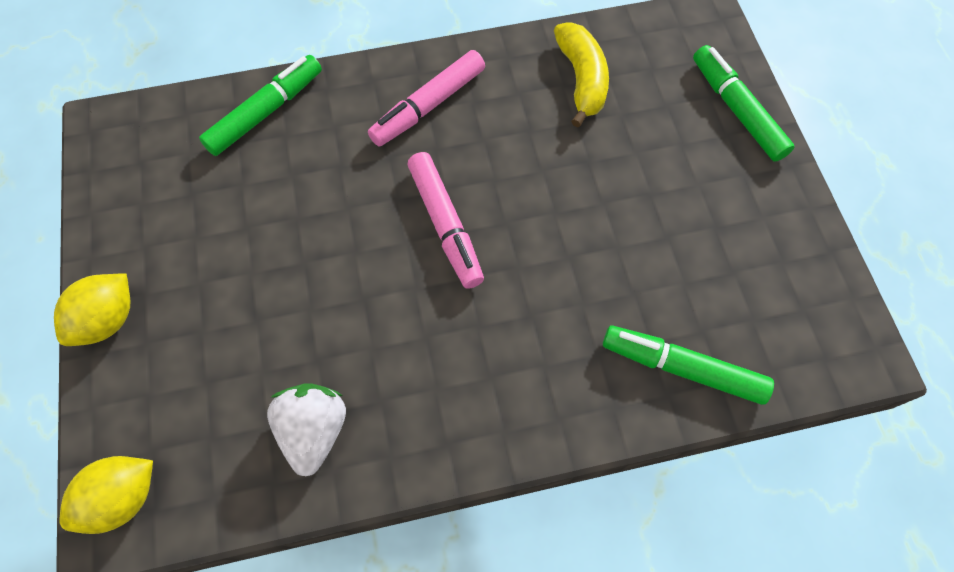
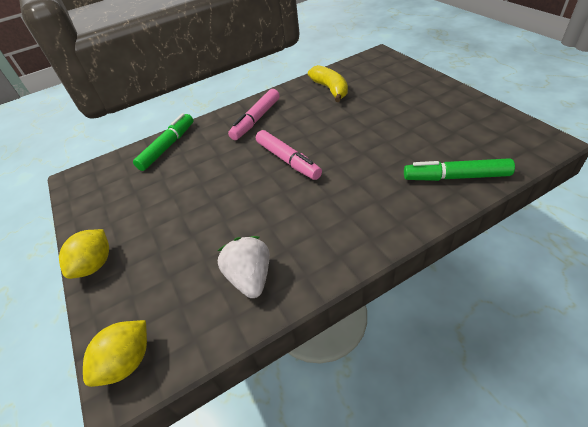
camera: 10 degrees left, 20 degrees down
green marker [693,45,795,162] -> none

